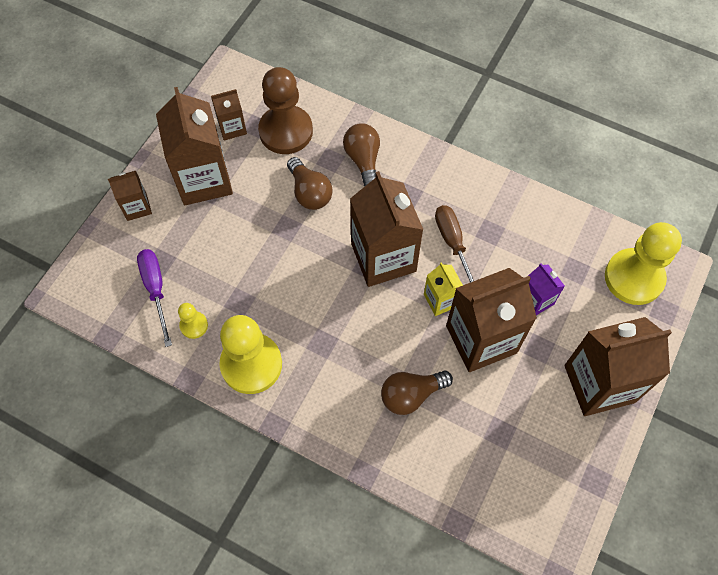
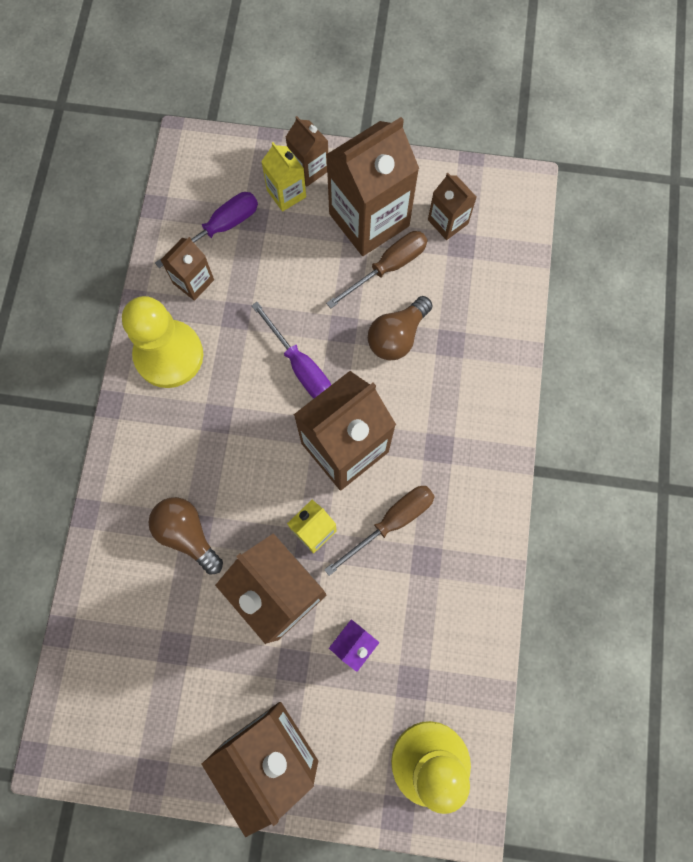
camera: 70 degrees right, 10 degrees up
yellow pawn [178,303,208,339] -> brown carton [161,237,214,301]
brown pawn [258,67,313,154] -> none
brown light bulb [343,123,380,187] -> none
none -> purple screwdriver [251,302,331,399]
none -> yellow carton [261,142,306,211]
none -> brown screwdriver [326,231,427,309]

